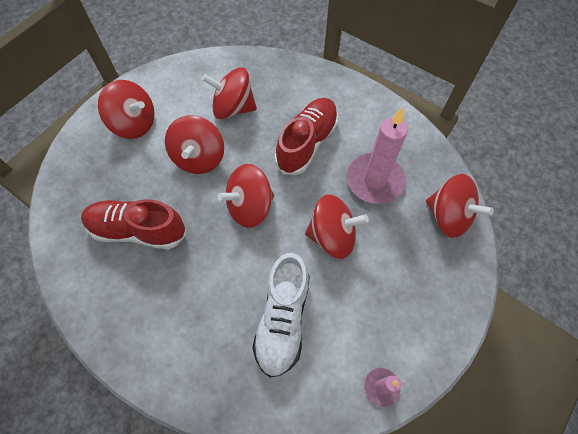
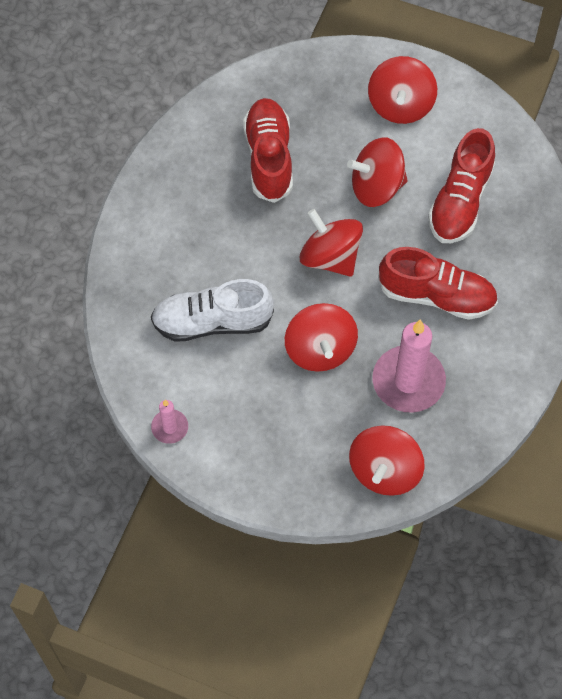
camera: 75 degrees right, 0 degrees up
red spinning top [202,67,257,119] -> red shoe [428,128,495,243]

